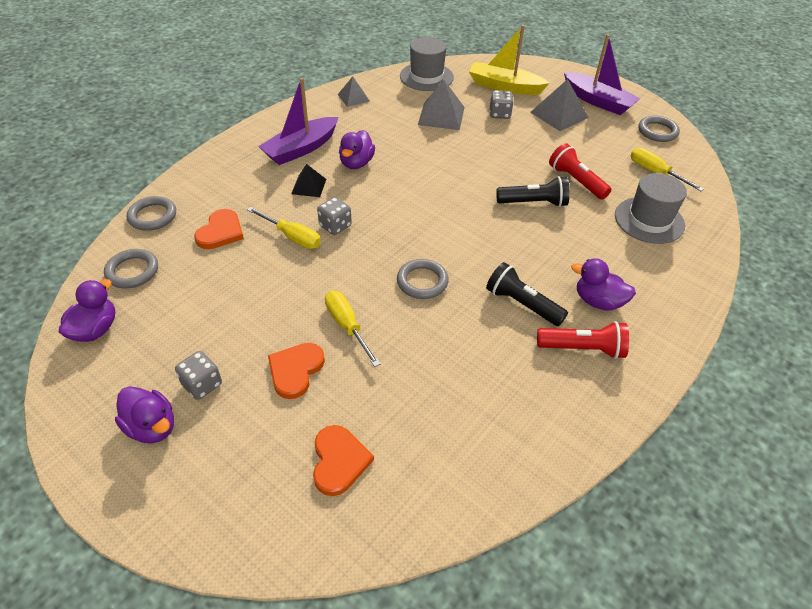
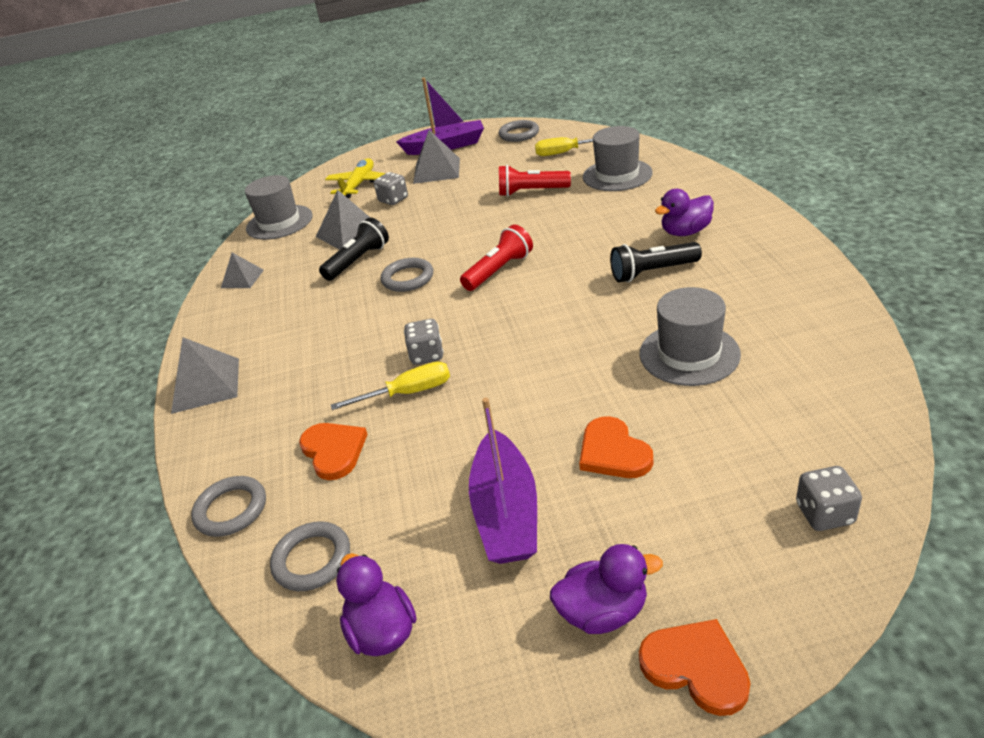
camera: 45 degrees left, 10 degrees down
grey dice [175,351,222,400] -> grey dice moved to [796,466,862,531]
purple boat [258,78,339,165] -> purple boat moved to [469,398,537,564]
black pyramid [291,164,326,197] -> none
orange heart [313,425,374,496] -> orange heart moved to [639,619,751,716]
yellow screwdriver [325,291,380,367] -> none
purple duck [339,130,375,169] -> none
grey ring [397,259,449,299] -> grey ring moved to [381,258,433,292]
yellow boat [469,25,550,95] -> yellow plane [325,158,386,198]
black flashlight [496,176,570,207] -> black flashlight moved to [319,217,389,281]
red flashlight [537,321,629,359] -> red flashlight moved to [460,225,533,291]
none -> grey pyramid [171,337,239,414]
none -> grey hat [640,287,741,386]

